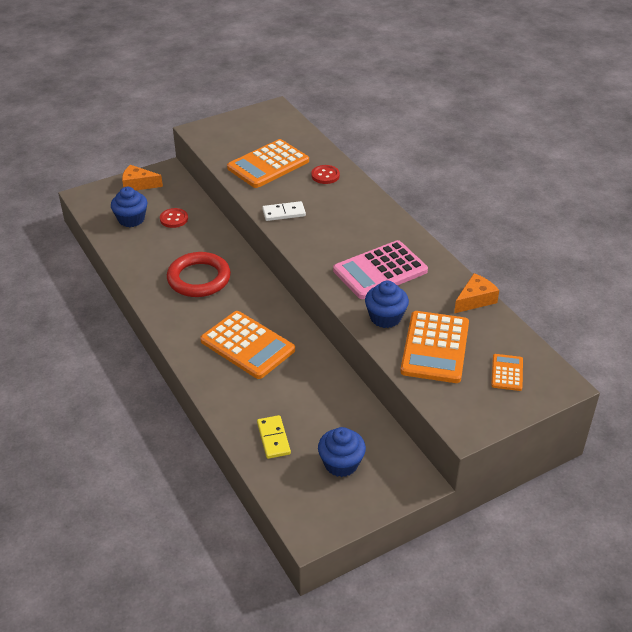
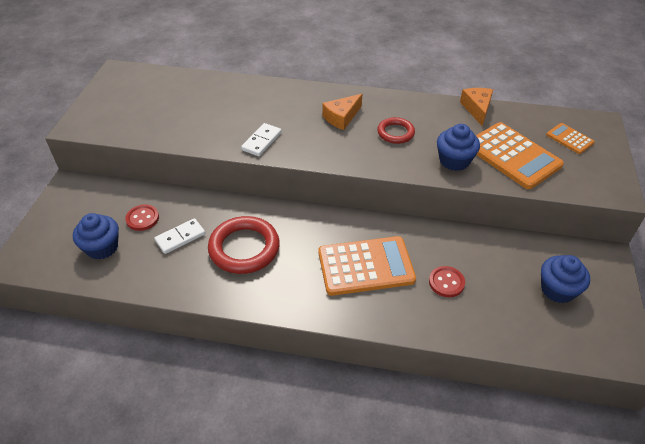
camera: 50 degrees left, 5 degrees up
orange cheese [122,165,163,190] -> orange cheese moved to [322,94,362,130]
orange calculator [227,139,309,188] -> none
yellow domino [257,415,291,459] -> none
red button [311,165,340,184] -> red button moved to [429,266,465,297]
pink calculator [333,240,428,299] -> red ring [377,117,415,144]
none -> white domino [155,218,205,254]

